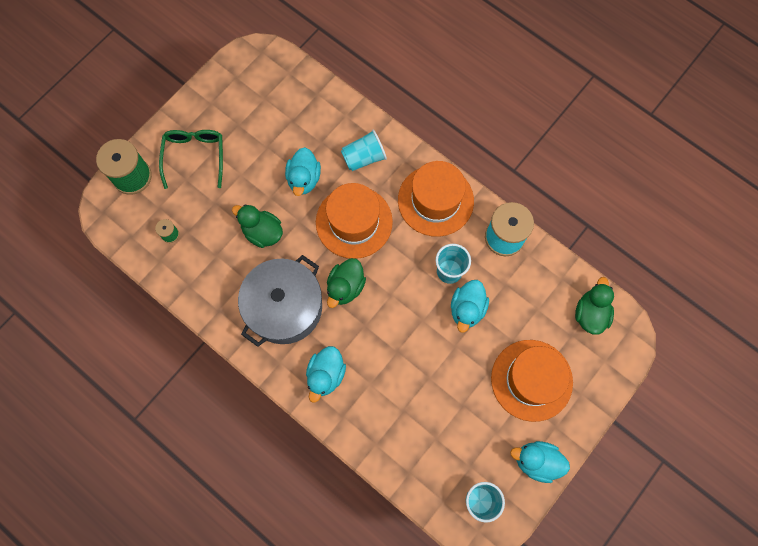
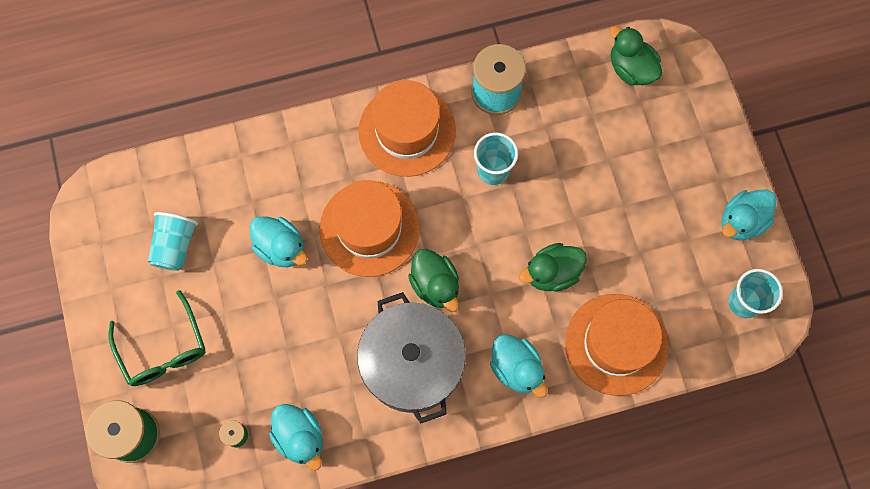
camera: 55 degrees left, 0 degrees up
green glasses [159,130,223,189] -> green glasses turned 150 degrees counterclockwise [108,290,206,386]
green duck [232,204,283,248] -> green duck moved to [519,243,587,292]
turquoise cup [341,130,387,171] -> turquoise cup moved to [148,212,198,271]
turquoise duck [451,280,489,333] -> turquoise duck moved to [269,404,323,471]
orange hat [491,340,573,422] -> orange hat moved to [565,294,668,396]

